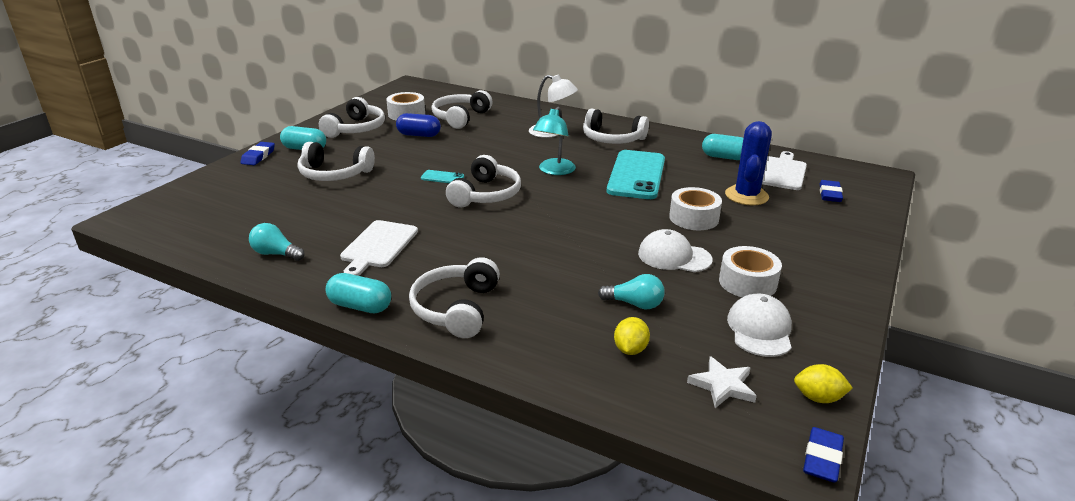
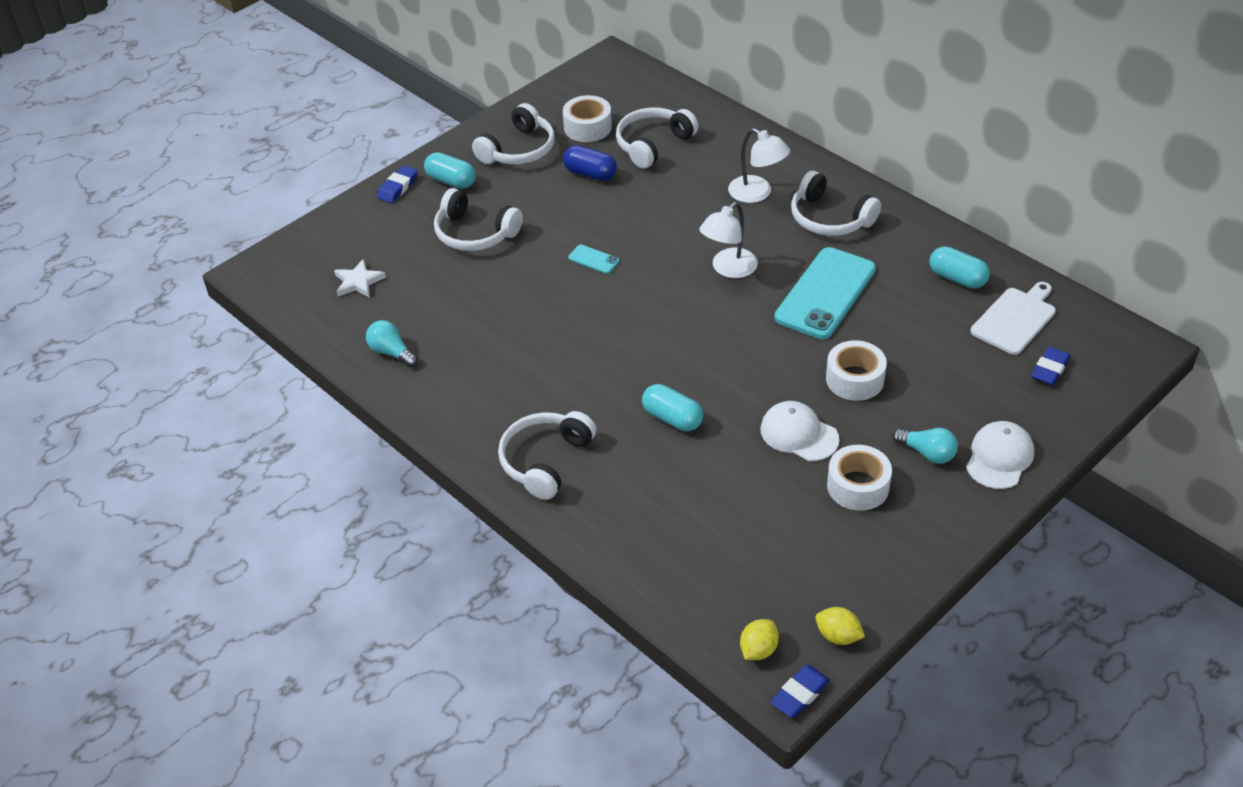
camera: 20 degrees right, 15 degrees up
turquoise capsule [325,273,391,313] -> turquoise capsule moved to [642,384,703,431]
white cutting board [340,220,418,276] -> none
white headphones [446,155,521,208] -> none
turquoise lamp [533,107,576,175] -> white lamp [699,202,758,278]
turquoise light bulb [598,274,665,309] -> turquoise light bulb moved to [892,428,958,464]
yellow lemon [614,317,650,355] -> yellow lemon moved to [740,619,779,660]
white star [687,356,757,408] -> white star moved to [334,259,386,298]
blue cactus [725,121,772,205] -> none
white cap [727,294,792,357] -> white cap moved to [966,421,1034,489]

